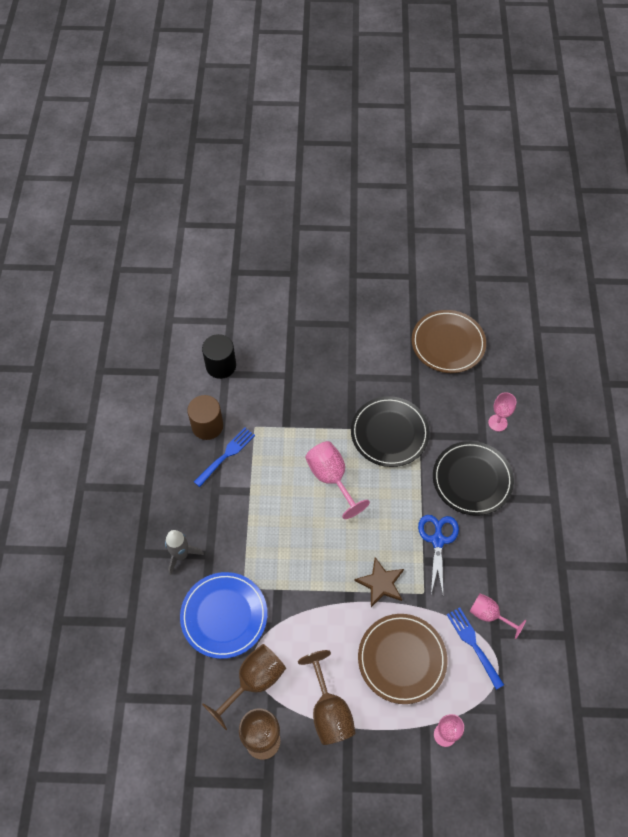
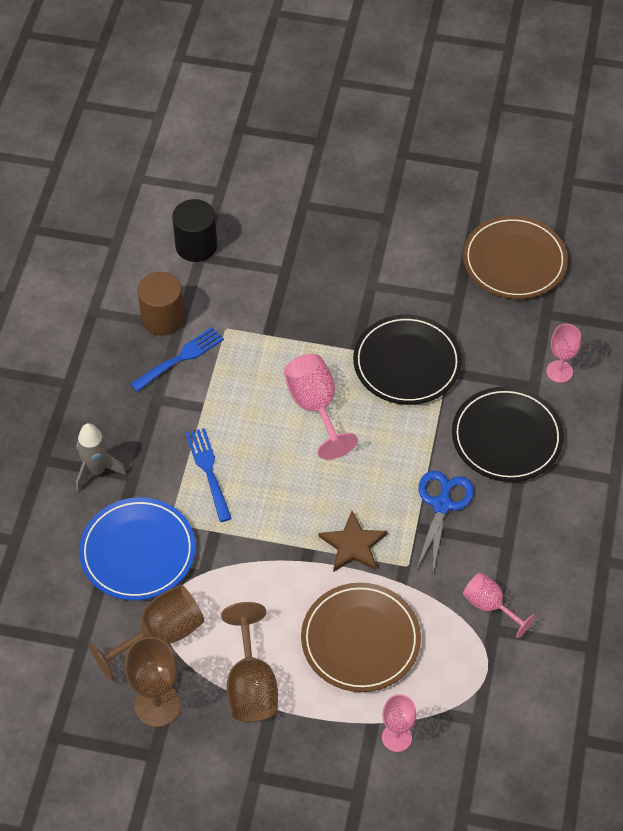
camera: 10 degrees right, 5 degrees down
blue fork [447,607,504,690] -> blue fork moved to [186,428,232,522]

